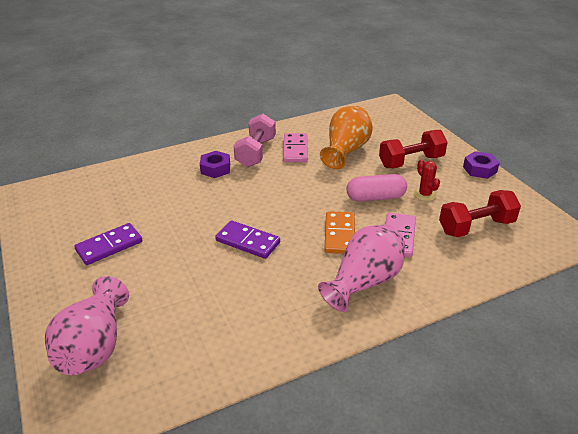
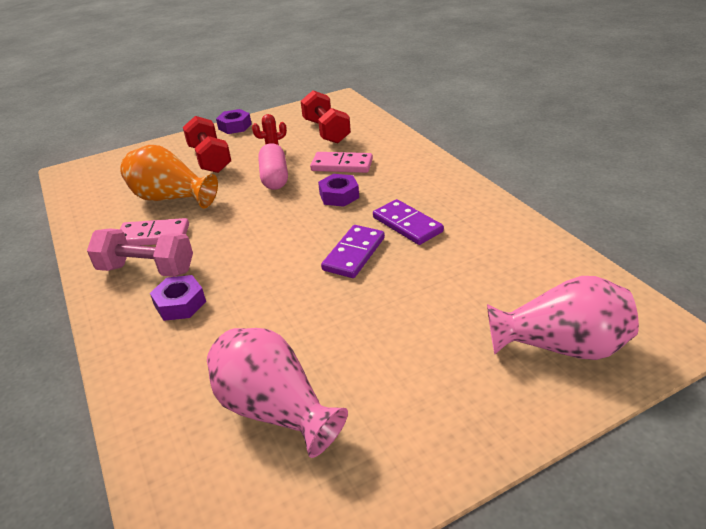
camera: 90 degrees left, 0 degrees up
purple domino [74,223,142,265] -> purple domino moved to [373,199,444,245]
pink vase [318,225,405,312] -> pink vase moved to [207,328,348,458]
orange domino [324,211,355,254] -> purple nut [318,174,359,207]

